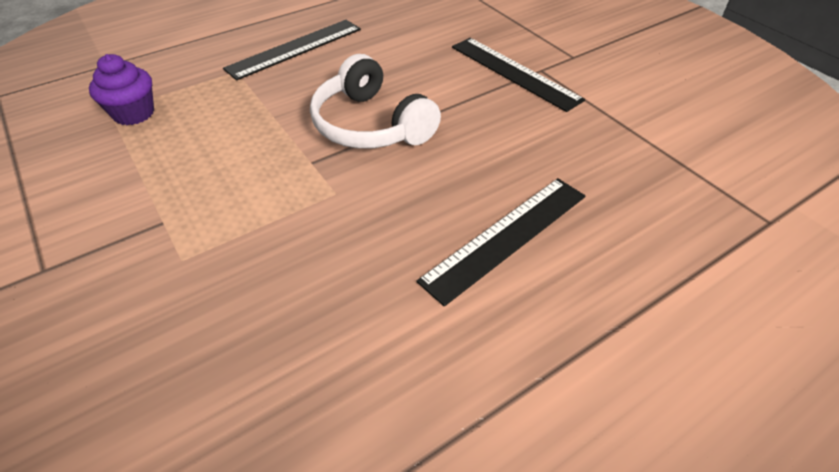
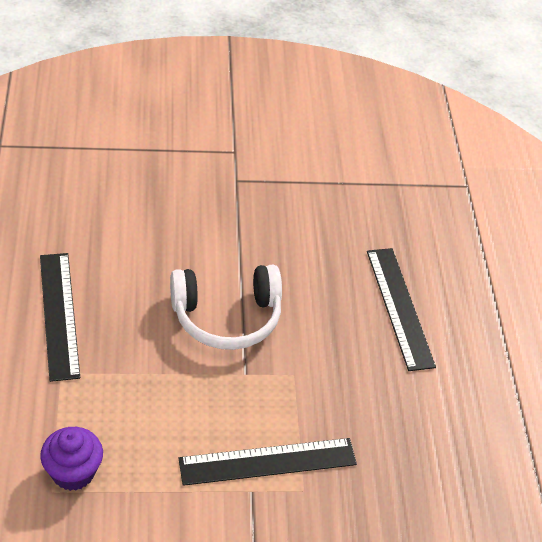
camera: 65 degrees left, 0 degrees up
black ruler [452,38,585,112] -> black ruler moved to [178,438,357,486]

